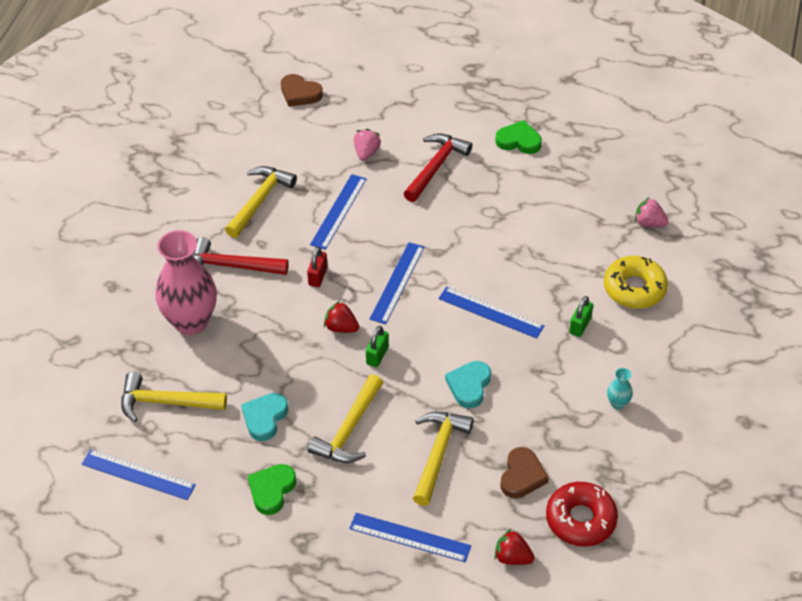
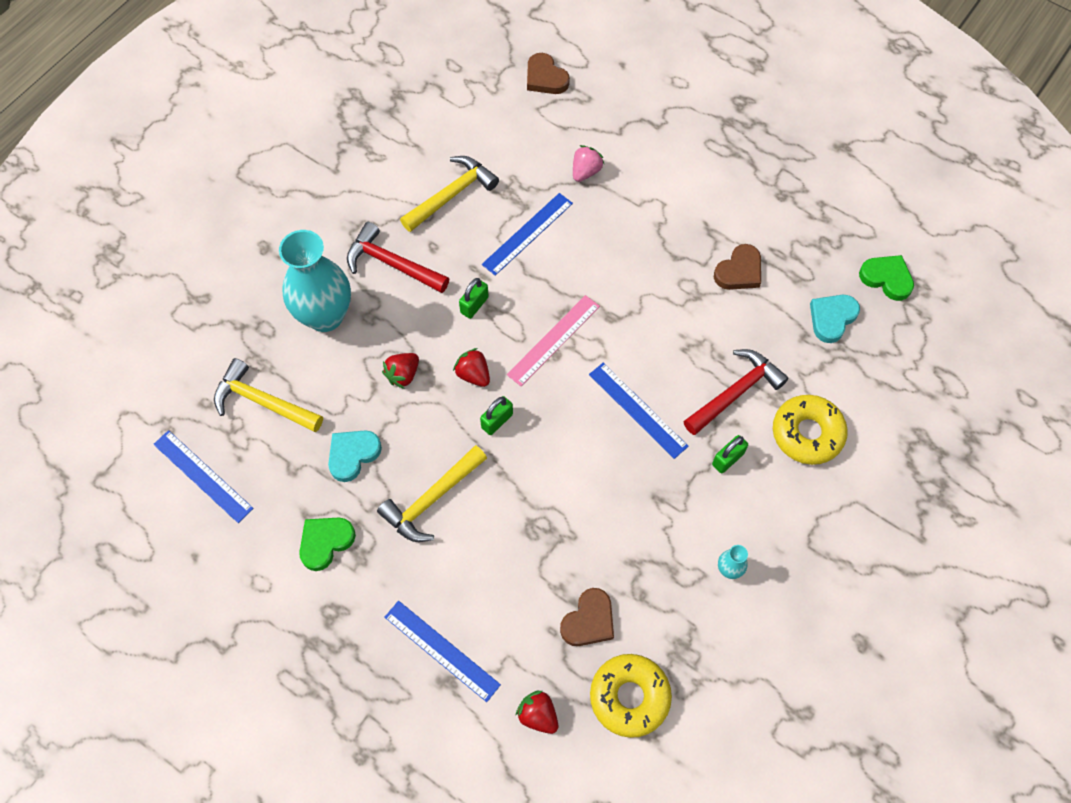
camera: 20 degrees right, 15 degrees up
pink vase [155,230,217,335] -> turquoise vase [279,230,351,332]
red padlock [307,247,327,287] -> green padlock [459,278,489,319]
blue ruler [370,242,424,324] -> pink ruler [507,295,600,386]
red hammer [404,134,472,202] -> red hammer moved to [683,349,789,435]
yellow hammer [413,412,474,506] -> none
turquoise heart [445,361,491,409] -> turquoise heart moved to [810,295,860,343]
green heart [495,120,542,154] -> green heart moved to [859,255,914,301]
red donut [546,482,618,547] -> yellow donut [590,654,672,738]
pink strawberry [635,197,669,227] -> none
none -> red strawberry [382,353,419,389]
none -> brown heart [714,244,761,290]

